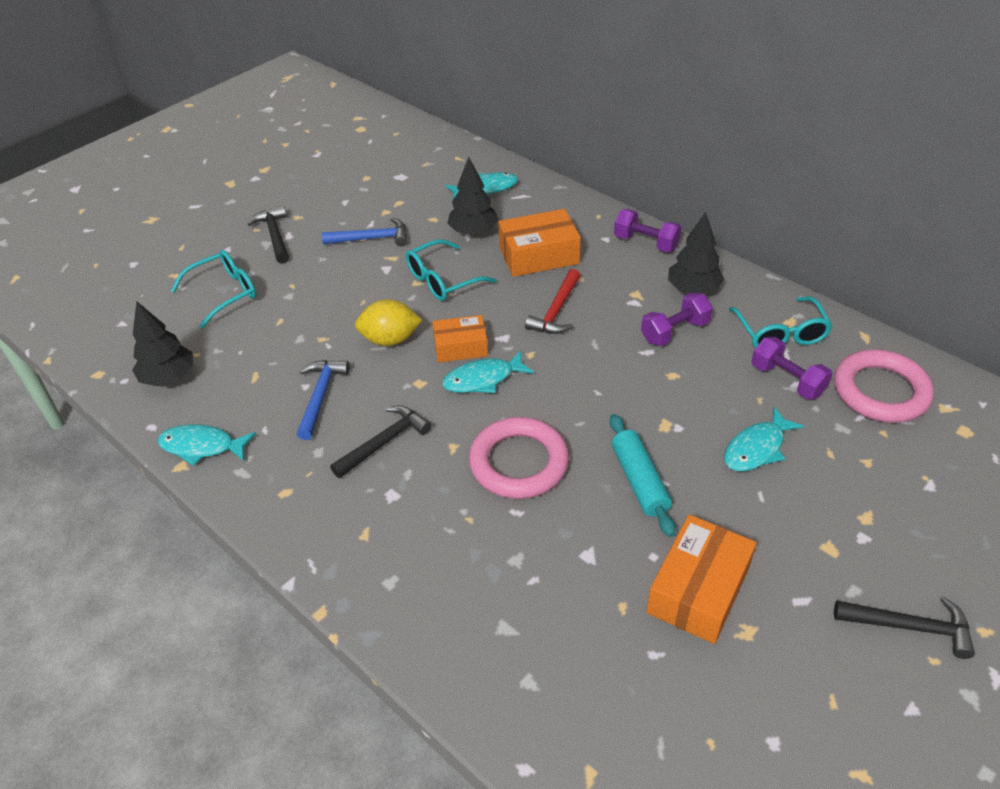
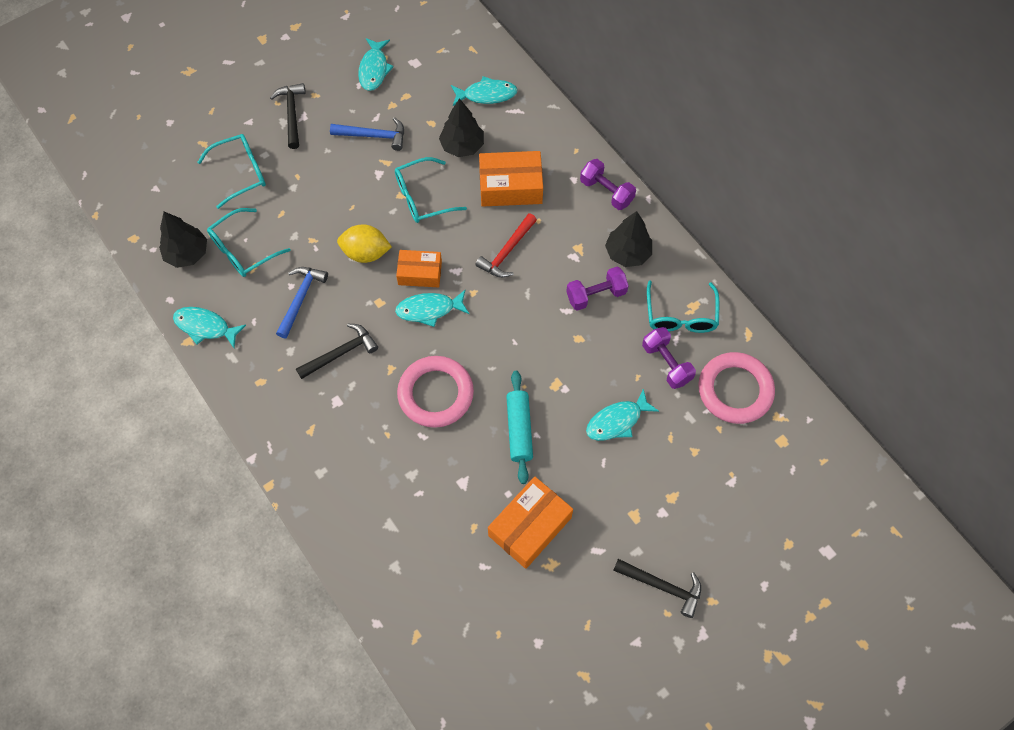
camera: 10 degrees right, 20 degrees up
none -> turquoise glasses [207,208,291,277]
none -> turquoise fish [358,38,394,91]

